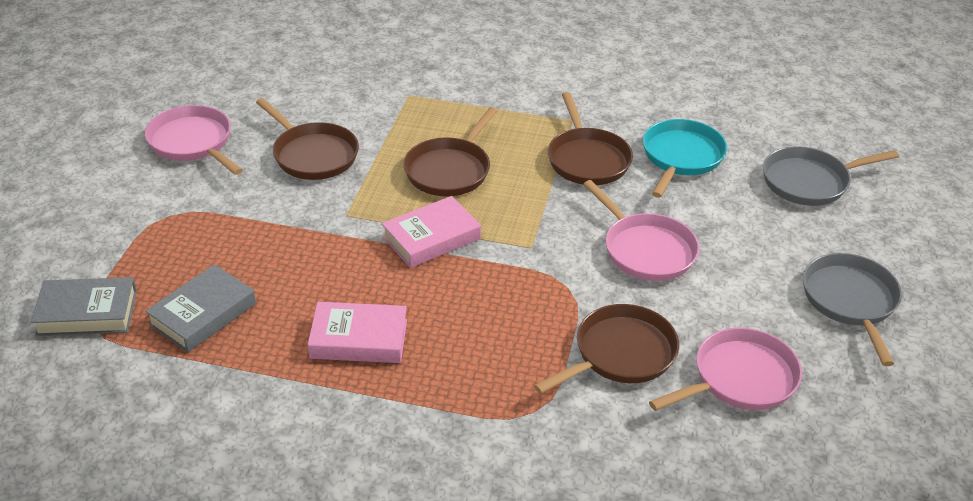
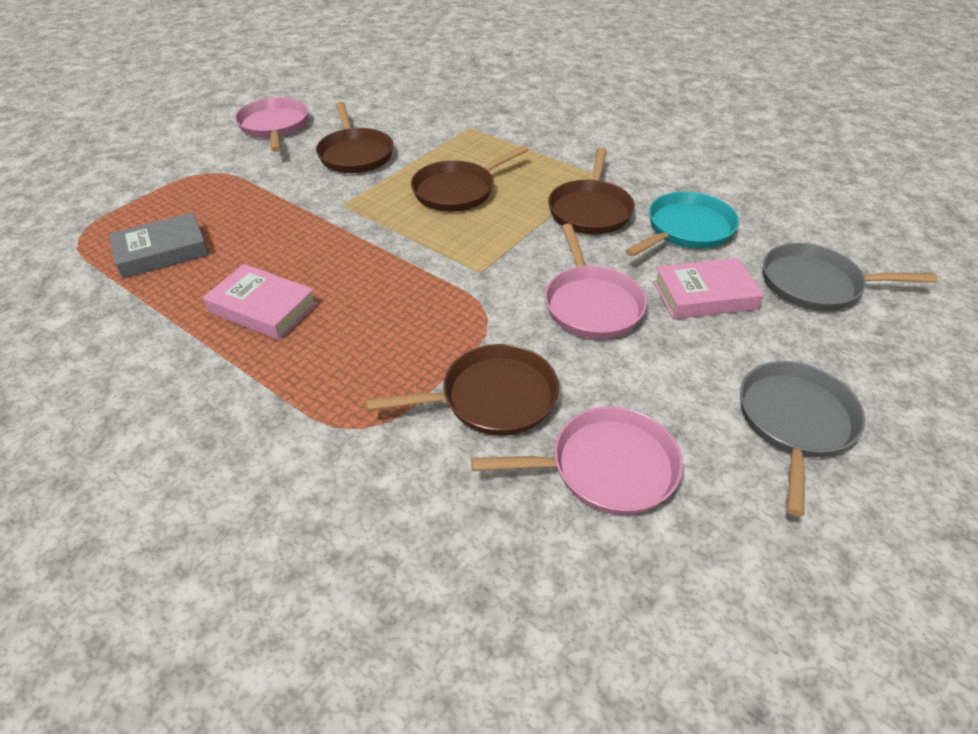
camera: 25 degrees right, 5 degrees up
grey book [31,277,137,336] -> none
pink book [382,196,481,268] -> pink book moved to [653,258,764,319]

